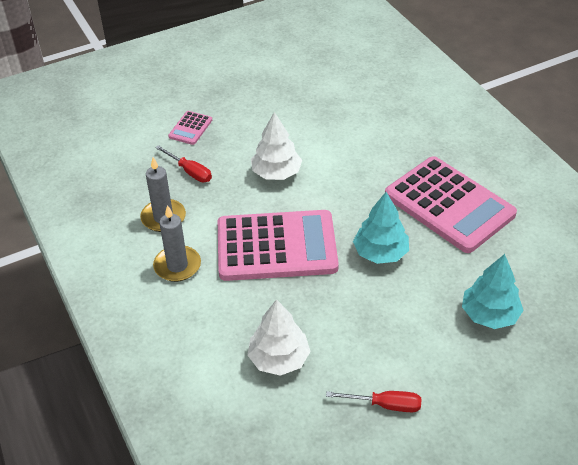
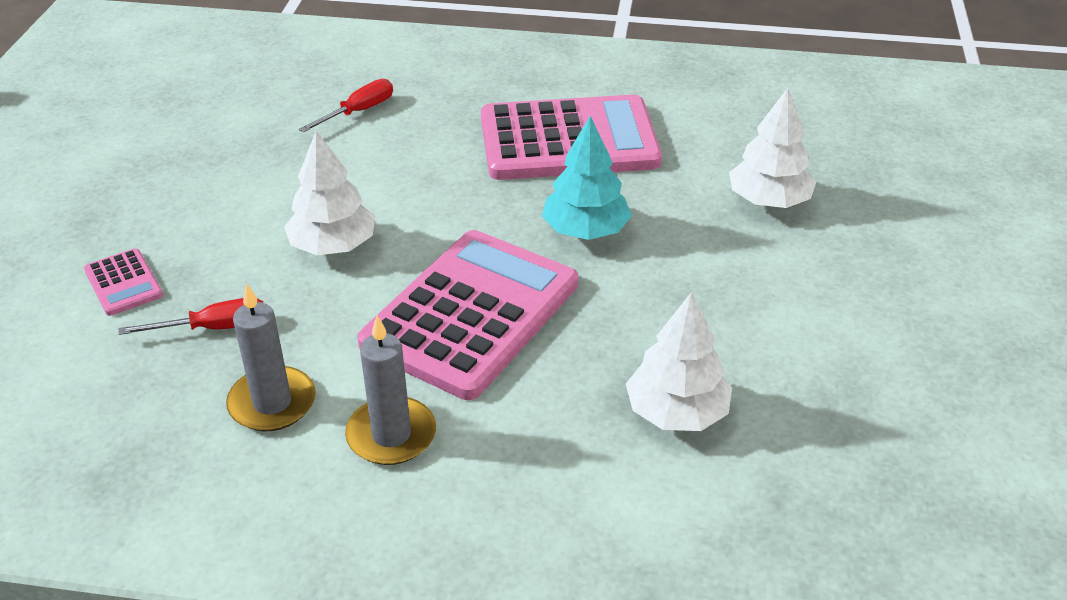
camera: 55 degrees left, 5 degrees down
red screwdriver [326,391,421,412] -> red screwdriver moved to [299,79,393,133]
turquoise tree [462,254,524,329] -> white tree [729,88,816,208]

